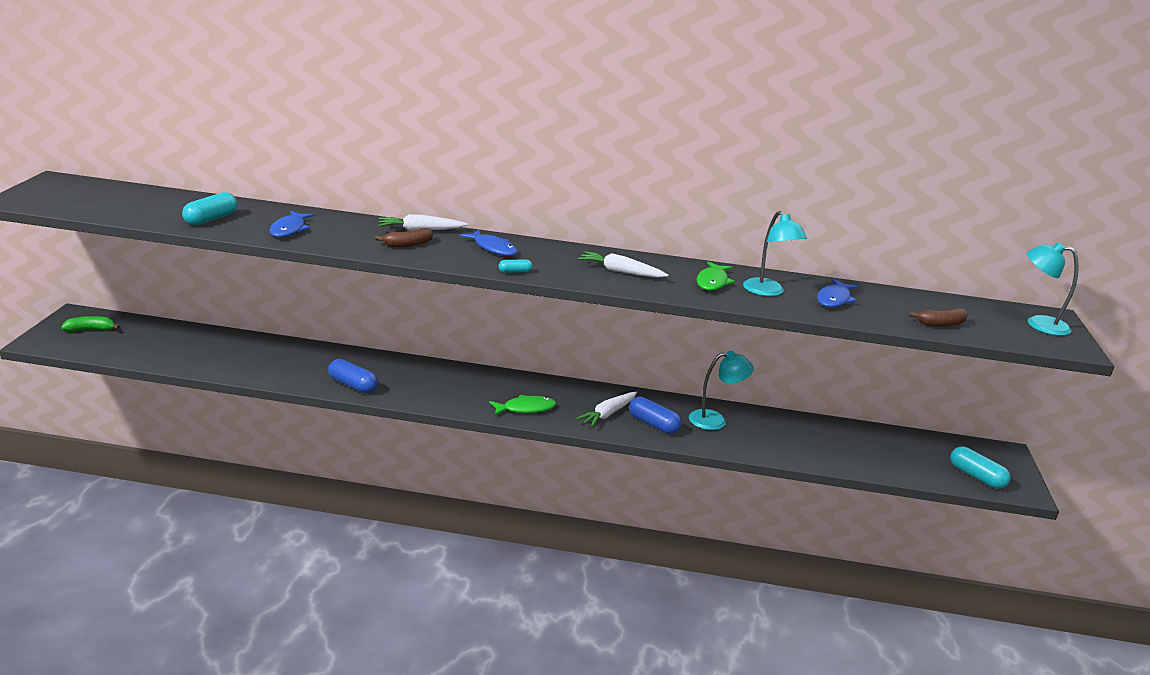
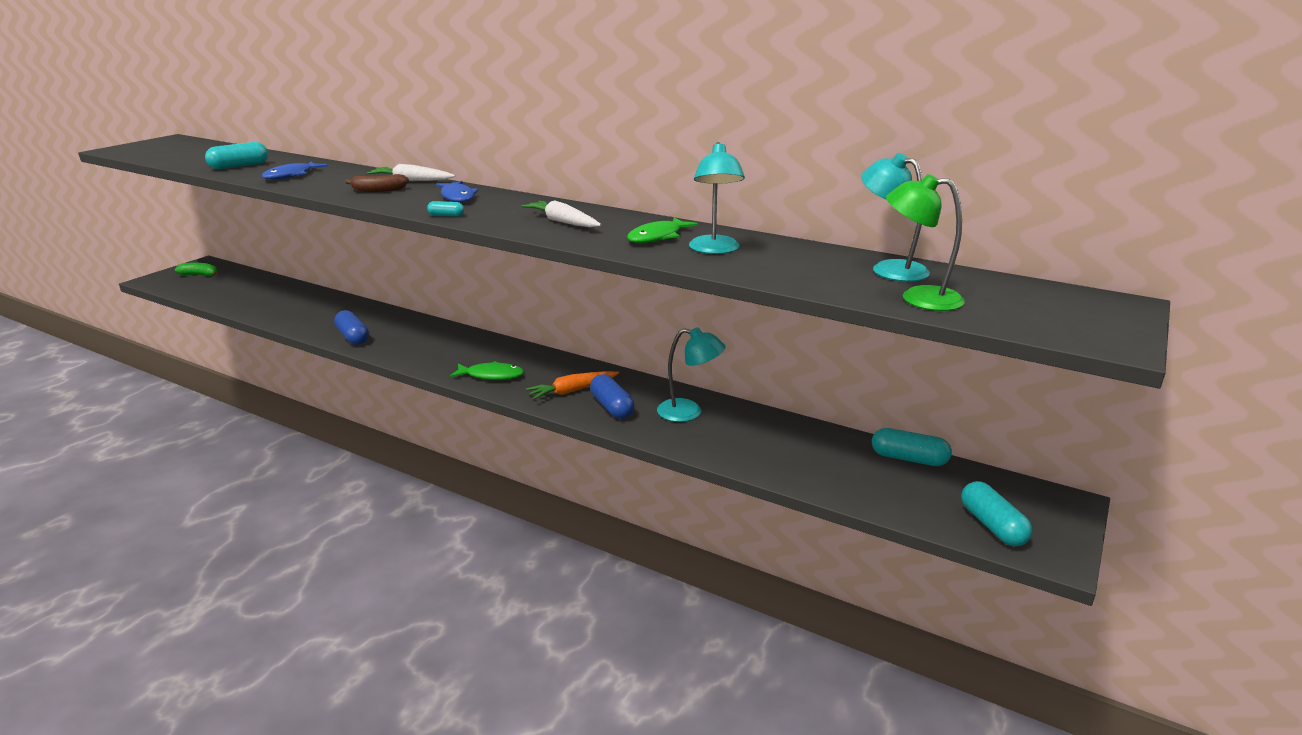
camera: 25 degrees right, 0 degrees up
white carrot [577,392,637,427] -> orange carrot [526,371,619,399]
blue fish [817,279,858,308] -> none
brown banana [909,308,968,327] -> green lamp [886,174,965,311]
turquoise lamp [1027,242,1079,336] -> turquoise lamp moved to [861,153,930,281]
none -> turquoise capsule [872,428,952,466]

